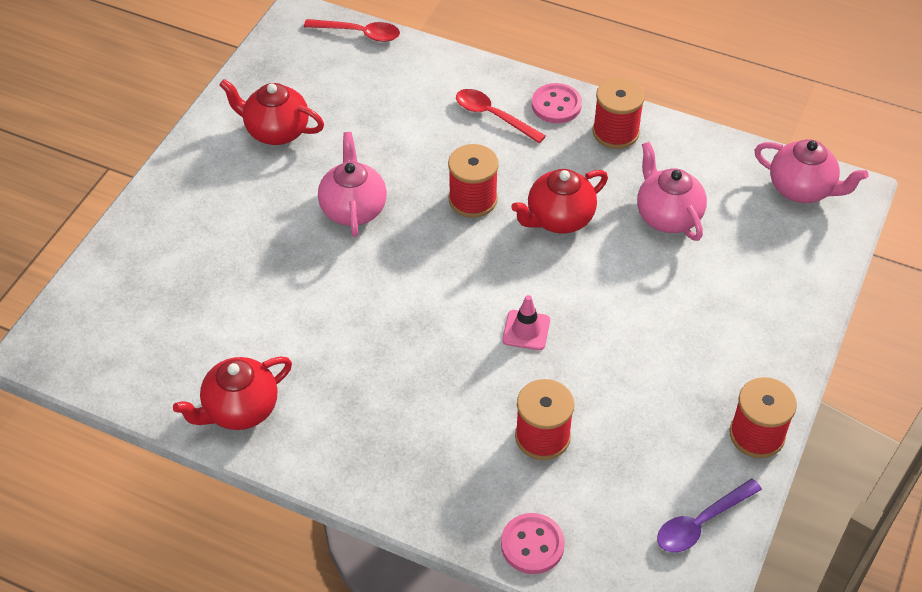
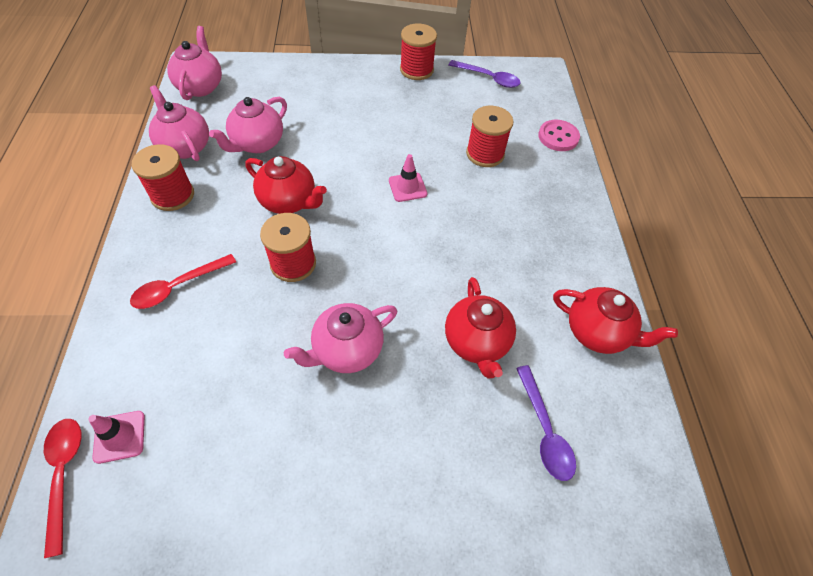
camera: 120 degrees left, 5 degrees up
red teapot [219,79,324,145] -> red teapot moved to [445,277,516,378]
red spoon [456,89,546,143] -> red spoon turned 45 degrees clockwise [130,254,236,309]
pink button [532,83,582,123] -> none
none -> pink traffic cone [88,411,145,464]
none -> pink teapot [149,85,209,161]
none -> purple spoon [516,365,576,481]

